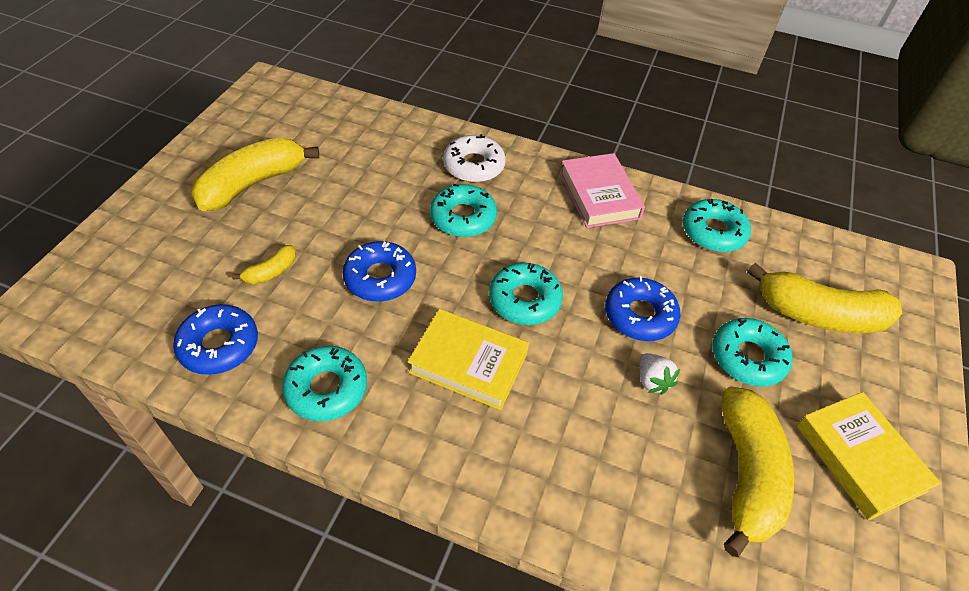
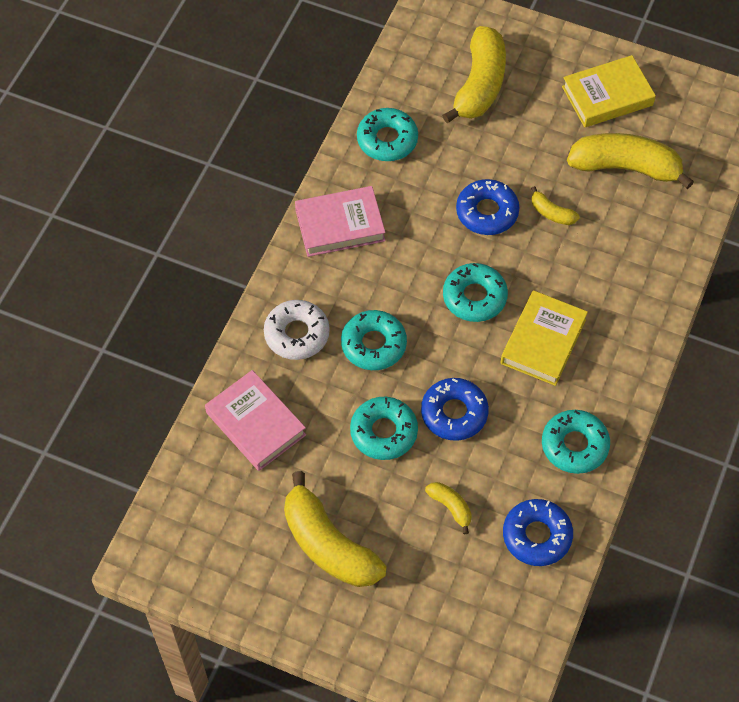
camera: 85 degrees left, 10 degrees up
white strawberry [640,353,680,395] -> yellow banana [531,186,579,225]
turquoise donut [712,318,793,387] -> turquoise donut moved to [350,397,418,460]
none -> pink book [205,370,306,471]

